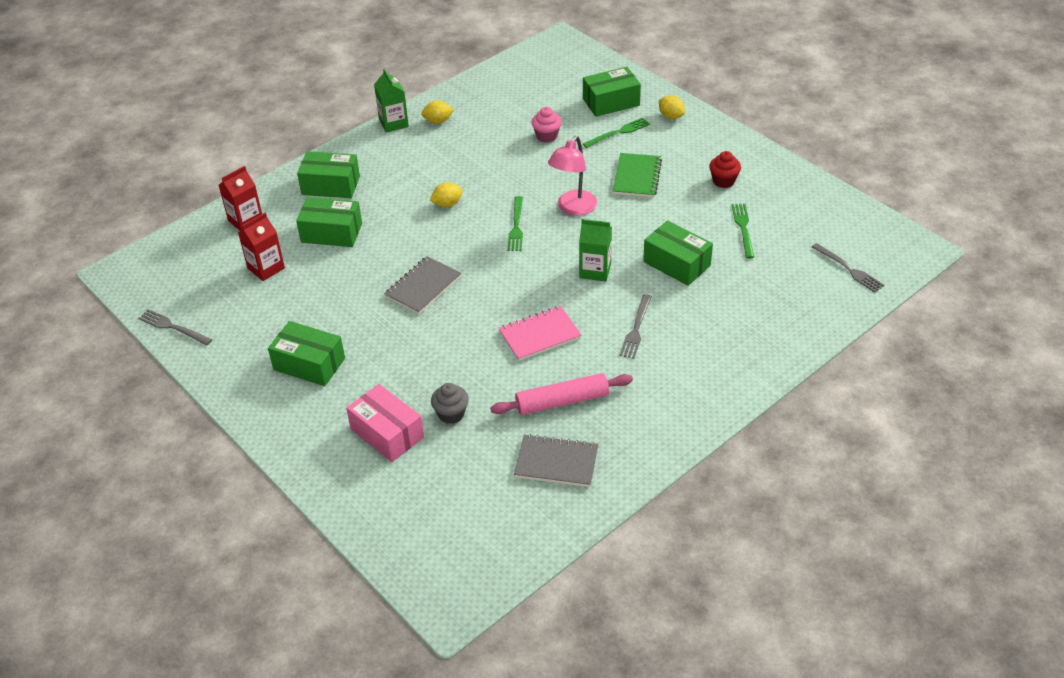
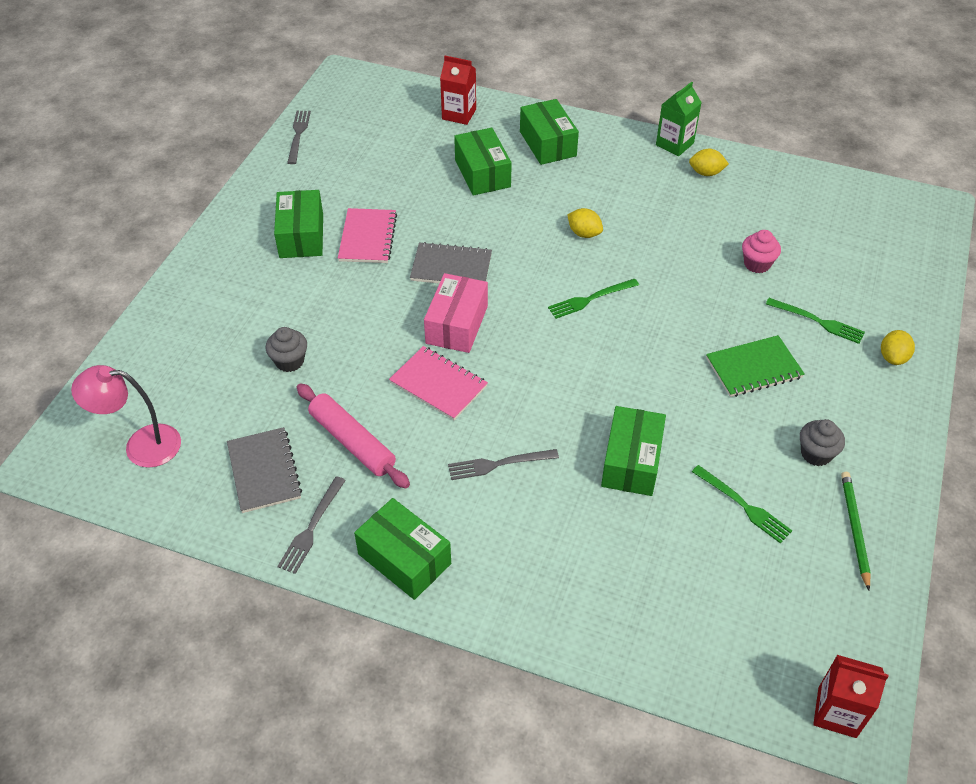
camera: 60 degrees right, 5 degrees up
red carton [238,213,285,281] -> red carton moved to [813,655,888,738]
pink box [346,384,424,462] -> pink box moved to [424,273,488,353]
yellow lemon [421,100,454,124] -> yellow lemon turned 45 degrees counterclockwise [689,149,729,176]
pink lamp [548,136,597,216] -> pink lamp moved to [71,365,181,468]
green carton [579,219,612,282] -> none
green box [583,67,641,117] -> green box moved to [354,498,451,600]
red cupcake [709,151,741,188] -> grey cupcake [800,419,845,466]
green fork [732,204,754,258] -> green fork turned 75 degrees clockwise [692,465,792,543]
grey fork [812,243,885,293] -> grey fork moved to [277,476,346,574]
none -> pink notebook [338,208,397,263]
none -> green pencil [841,472,871,590]

